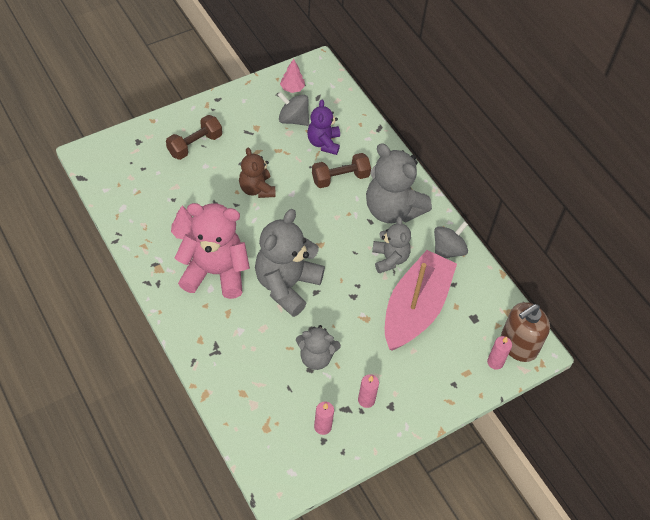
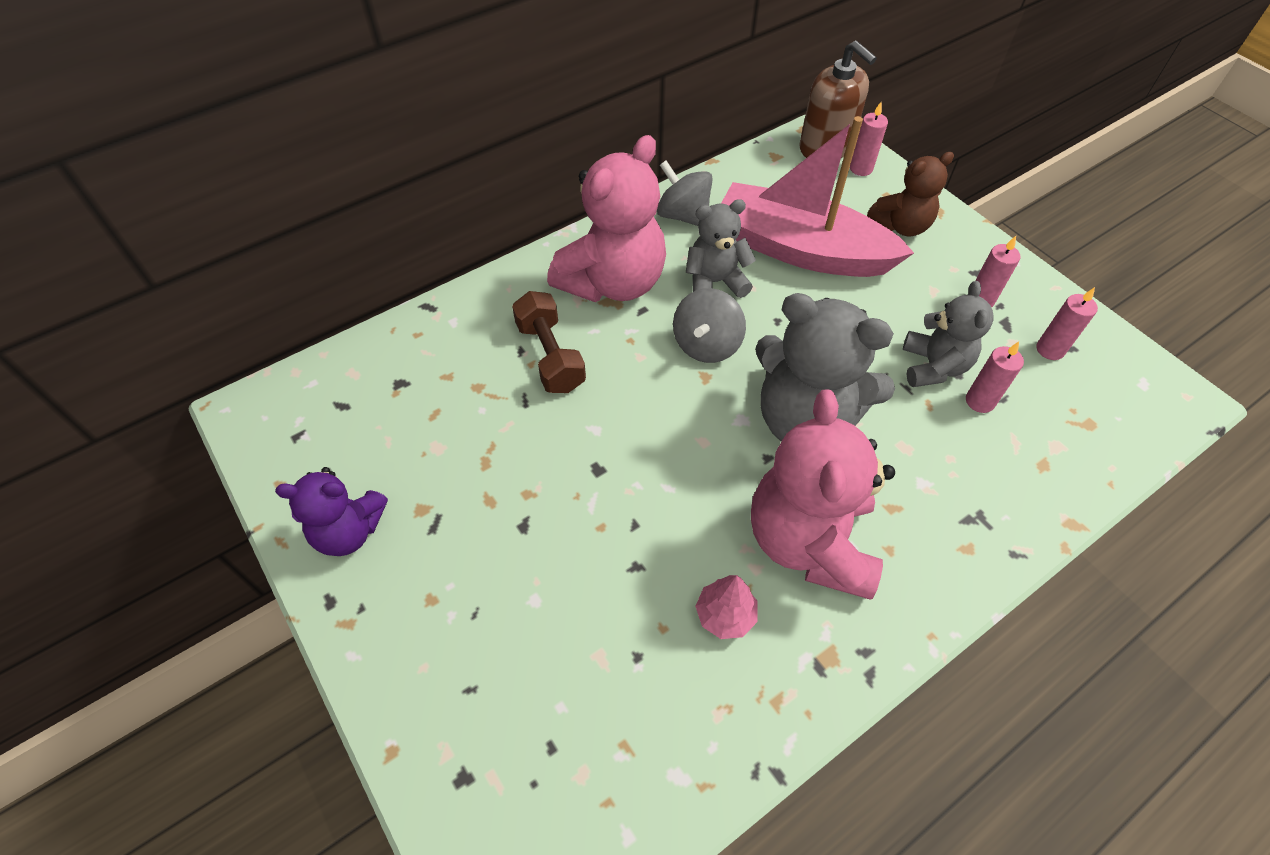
camera: 90 degrees left, 0 degrees up
brown dumbbell [166,115,222,160] -> none
brown teddy bear [239,148,275,198] -> brown teddy bear moved to [867,152,954,236]
grey spinning top [277,92,309,126] -> grey spinning top moved to [673,288,746,363]
pink tree [280,59,305,93] -> none
purple teddy bear [307,99,340,155] -> purple teddy bear moved to [275,467,388,556]
grey teddy bear [366,143,432,223] -> pink teddy bear [547,135,666,302]
none -> pink candle [966,342,1024,413]

